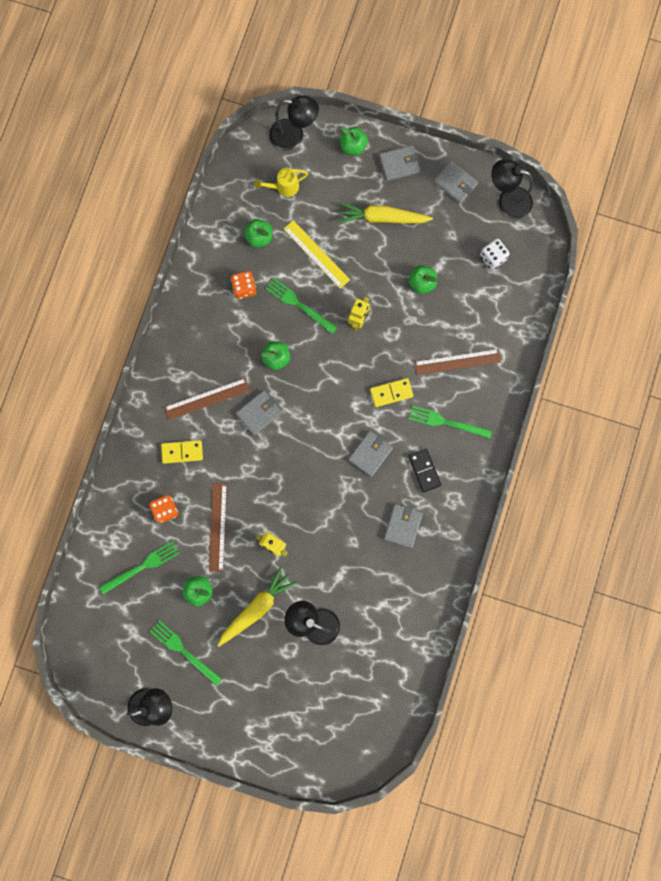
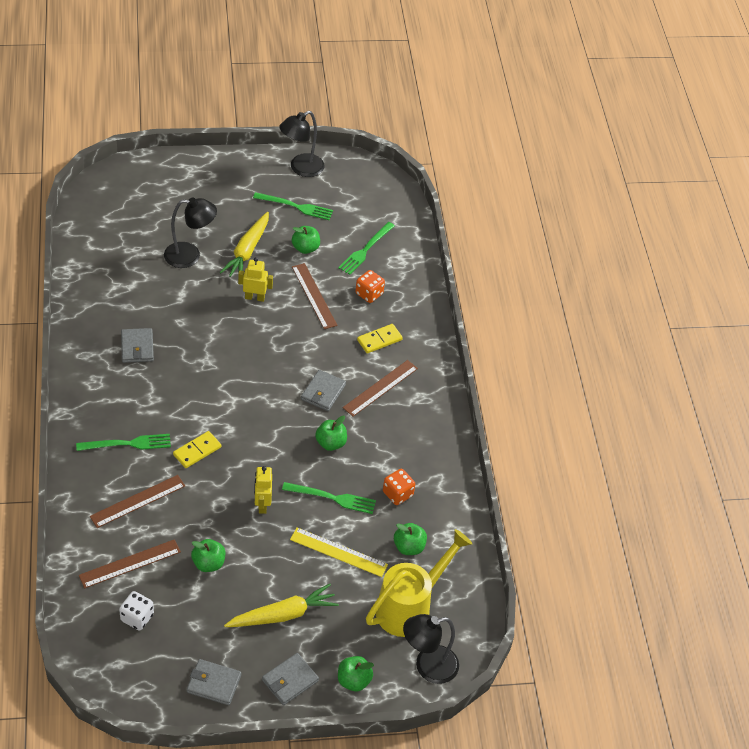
camera: 150 degrees right, 30 degrees down
yellow watering can [254,168,308,197] -> yellow watering can [366,529,472,637], size x1.98
grey wallet [348,431,393,477] -> none
black domino [408,448,441,493] -> none
black lamp [491,159,533,219] -> none
none -> brown ruler [79,539,181,588]

